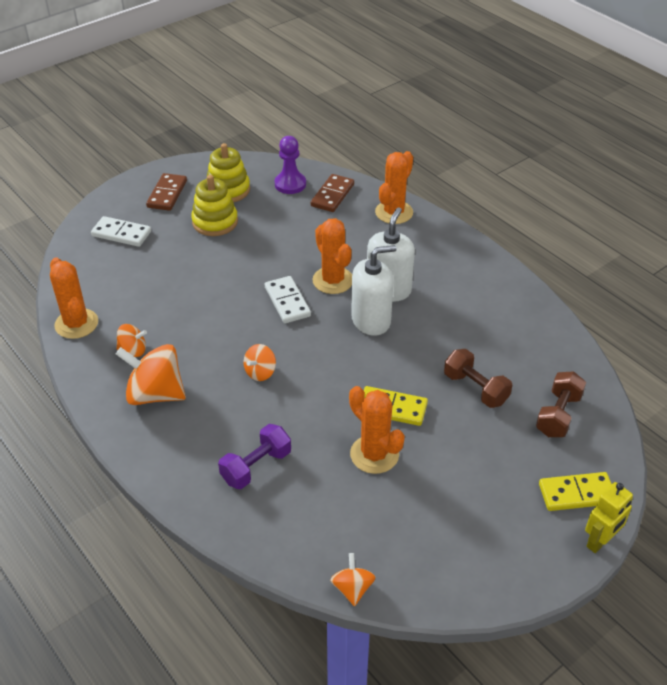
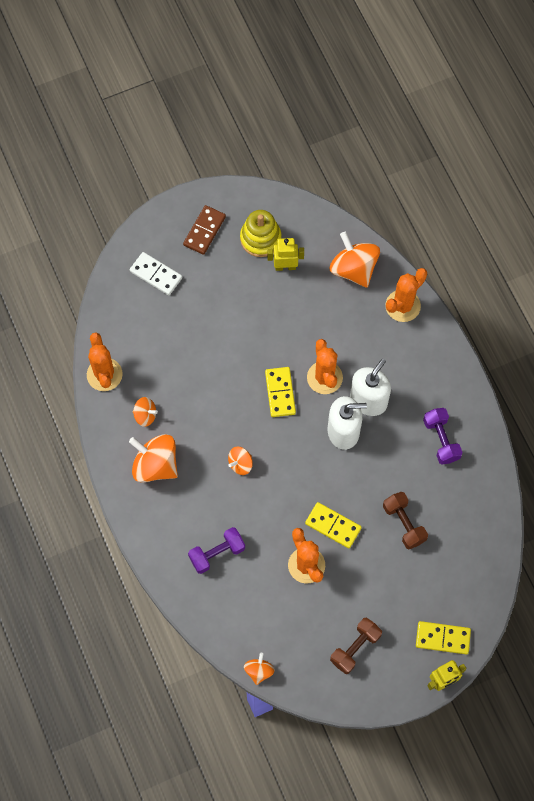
camera: 15 degrees right, 25 degrees up
yellow stacking toy [191,175,238,236] -> none
white domino [265,276,311,323] -> yellow domino [265,367,296,417]
purple pawn [275,136,306,194] -> none
brown domino [311,174,354,212] -> orange spinning top [330,232,380,288]
brown dumbbell [536,371,586,437] -> brown dumbbell moved to [330,617,382,674]
none -> yellow robot [267,238,304,271]
none -> purple dumbbell [423,408,463,464]

